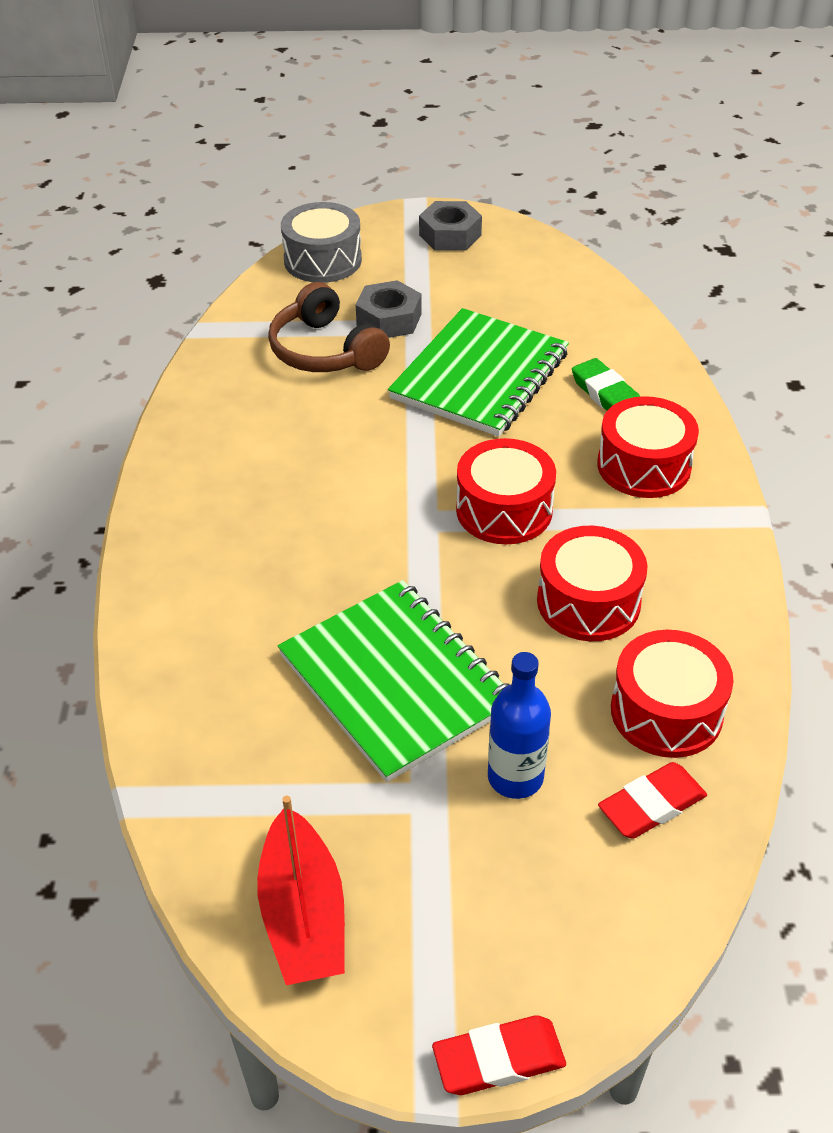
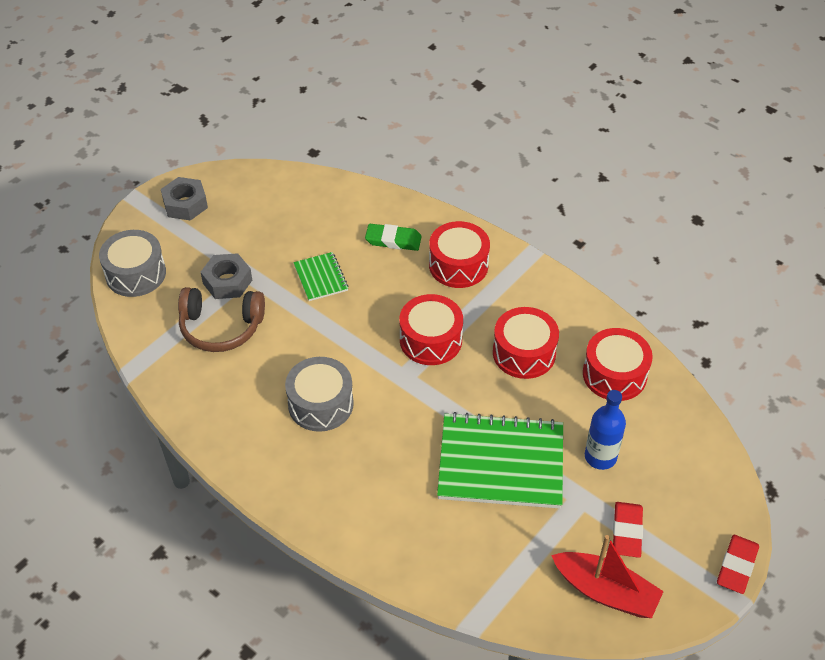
camera: 50 degrees left, 5 degrees up
green notebook [388,308,569,437] -> green notebook [293,252,348,301], size x0.48
red eraser [598,762,707,839] -> red eraser moved to [613,502,643,558]
none -> grey drum [285,357,354,432]

